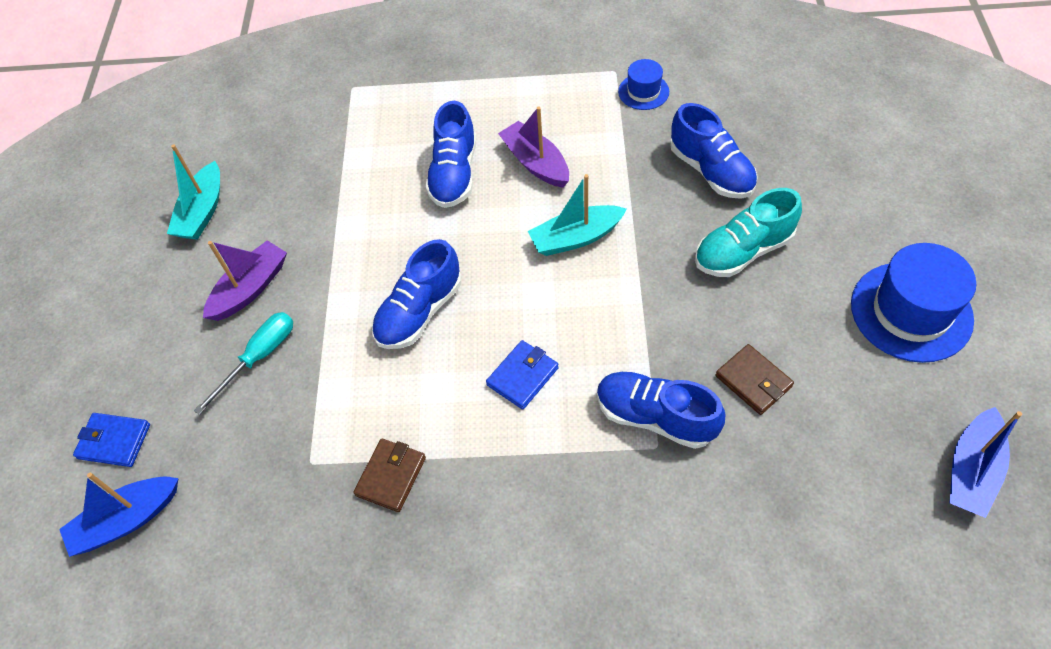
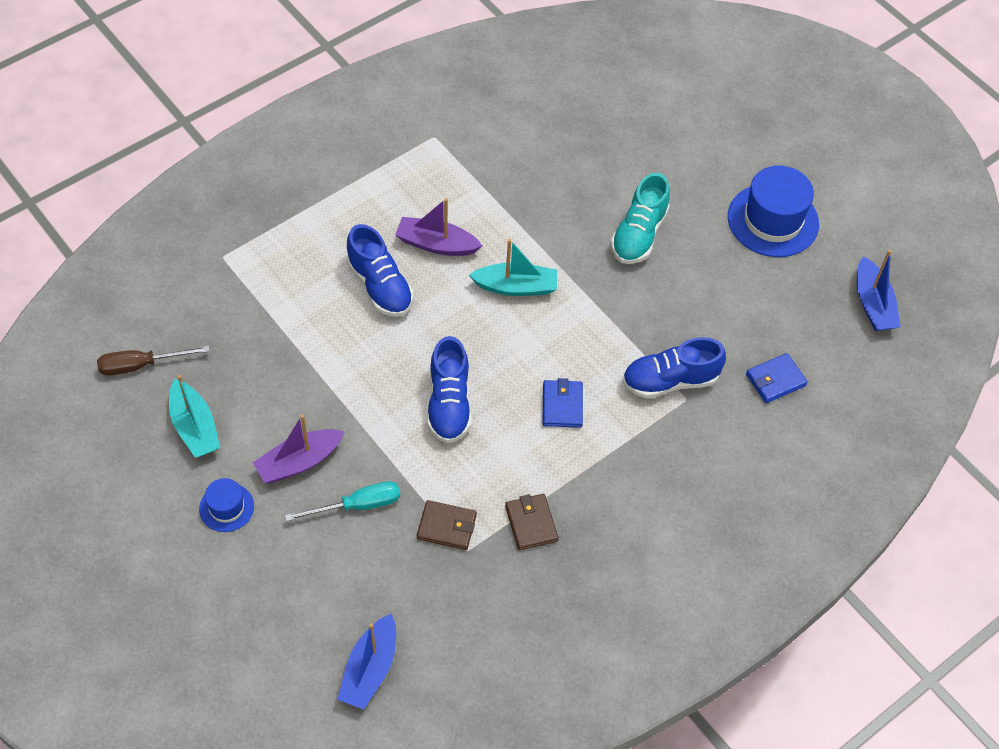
camera: 45 degrees left, 0 degrees up
blue wallet [73,413,150,467] -> blue wallet moved to [746,353,808,403]
turquoise screwdriver [194,312,293,415] -> turquoise screwdriver turned 75 degrees clockwise [285,481,400,522]
purple boat [203,240,287,321] -> purple boat turned 120 degrees counterclockwise [253,415,345,483]
turquoise boat [528,174,627,256] -> turquoise boat turned 120 degrees counterclockwise [469,239,557,296]
blue hat [618,59,669,110] -> blue hat moved to [199,478,254,532]
blue shoe [670,103,758,199] -> none
brown wallet [716,344,794,415] -> brown wallet moved to [417,500,477,550]
none -> brown screwdriver [97,346,210,375]

